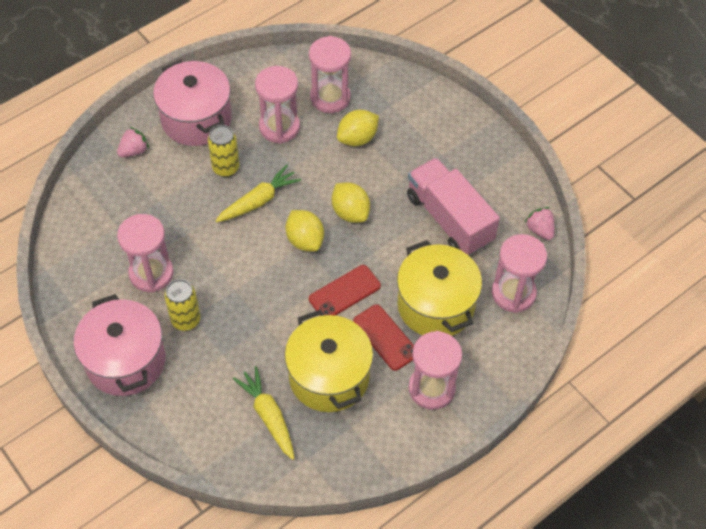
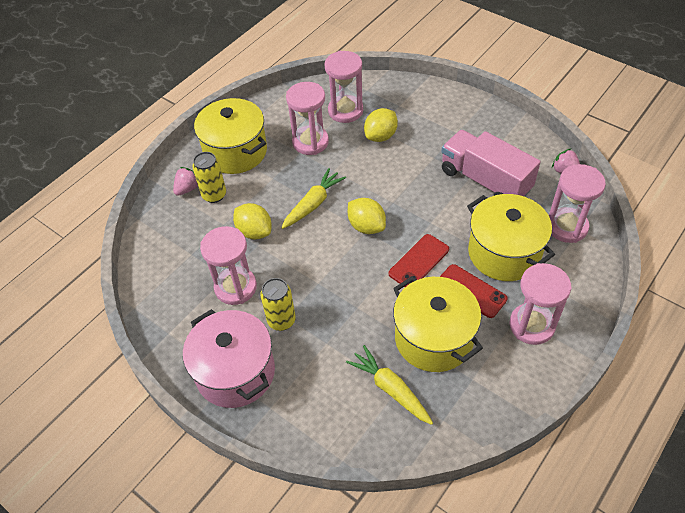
camera: 10 degrees left, 5 degrees down
pink pot [153,60,232,146] -> yellow pot [194,98,267,174]
yellow can [208,125,240,177] -> yellow can moved to [192,152,226,203]
yellow lemon [332,183,370,223] -> yellow lemon moved to [233,203,272,240]

